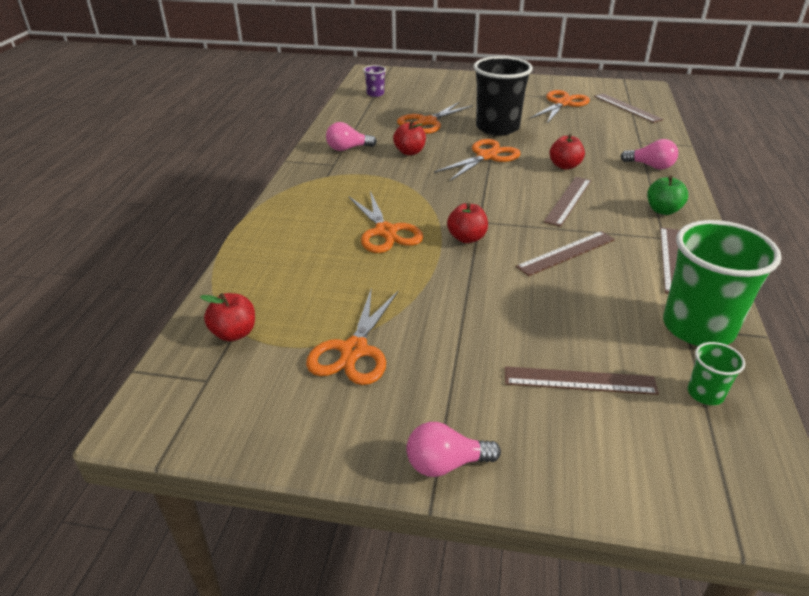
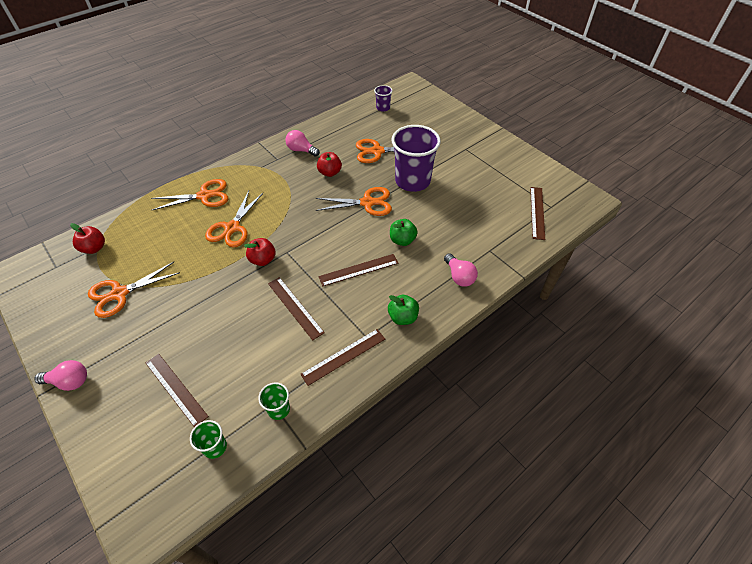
camera: 40 degrees right, 15 degrees up
pink light bulb [406,422,501,477] -> pink light bulb turned 150 degrees clockwise [34,360,87,391]
black cup [474,56,533,136] -> purple cup [392,125,441,192]
brown ruler [516,231,615,276] -> brown ruler turned 45 degrees clockwise [268,277,325,340]
orange scissors [530,90,590,123] -> orange scissors moved to [151,179,228,210]
red apple [550,134,585,170] -> green apple [390,219,418,246]
green cup [663,220,782,346] -> green cup [258,382,290,420], size x0.45

